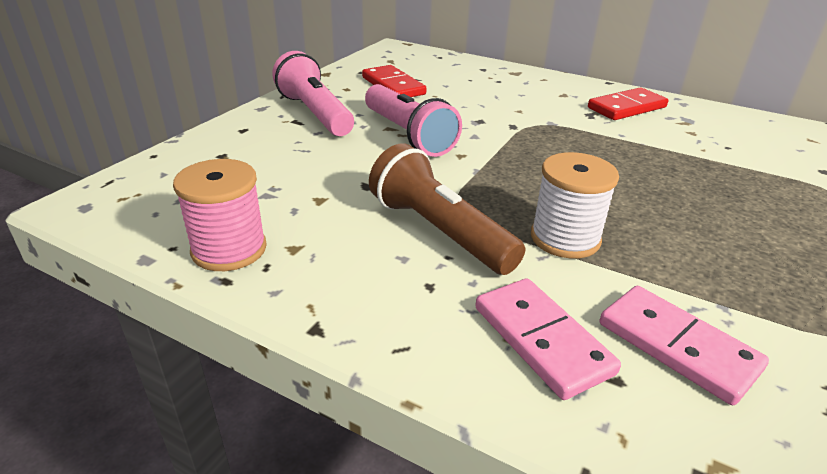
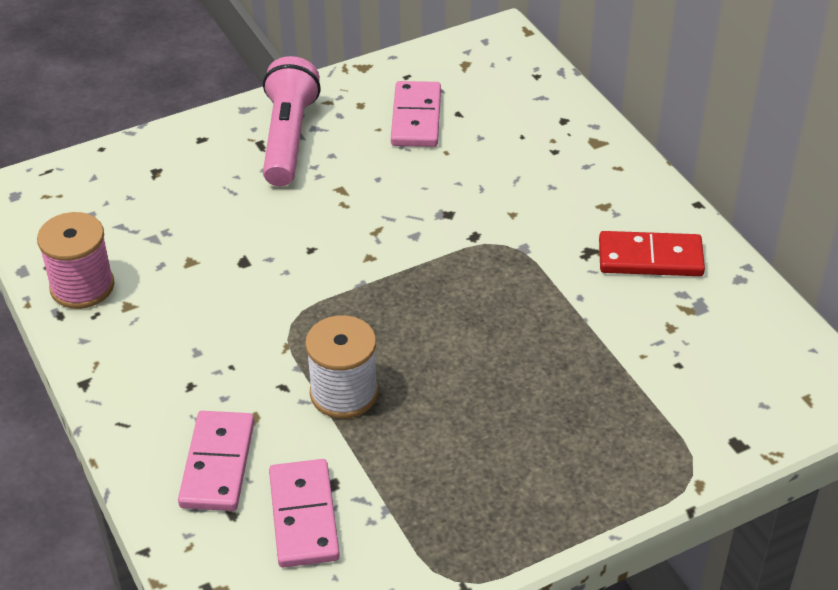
camera: 35 degrees right, 10 degrees up
red domino [362,65,426,97] -> pink domino [391,81,441,147]
pink flashlight [365,84,462,157] -> none
brown flashlight [369,143,525,275] -> none

